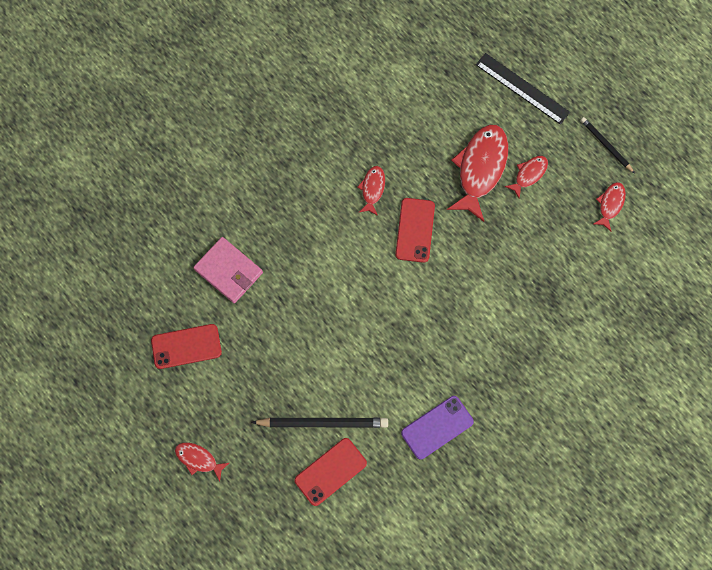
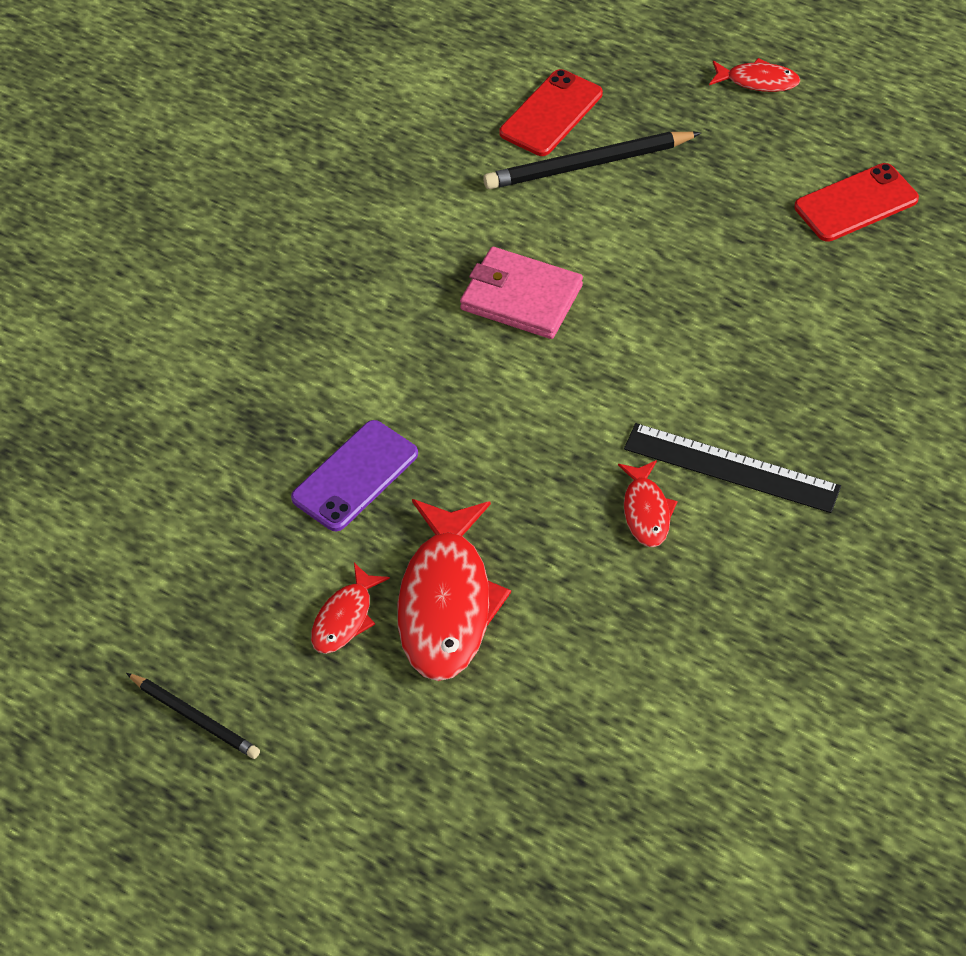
camera: 165 degrees right, 20 degrees down
pink wallet [193,237,263,303] -> pink wallet moved to [460,247,583,339]
red phone [395,198,435,263] -> none
purple phone [401,396,474,459] -> purple phone moved to [291,420,418,531]
black ruler [476,53,570,125] -> black ruler moved to [624,423,841,513]
red fish [593,182,626,232] -> none

